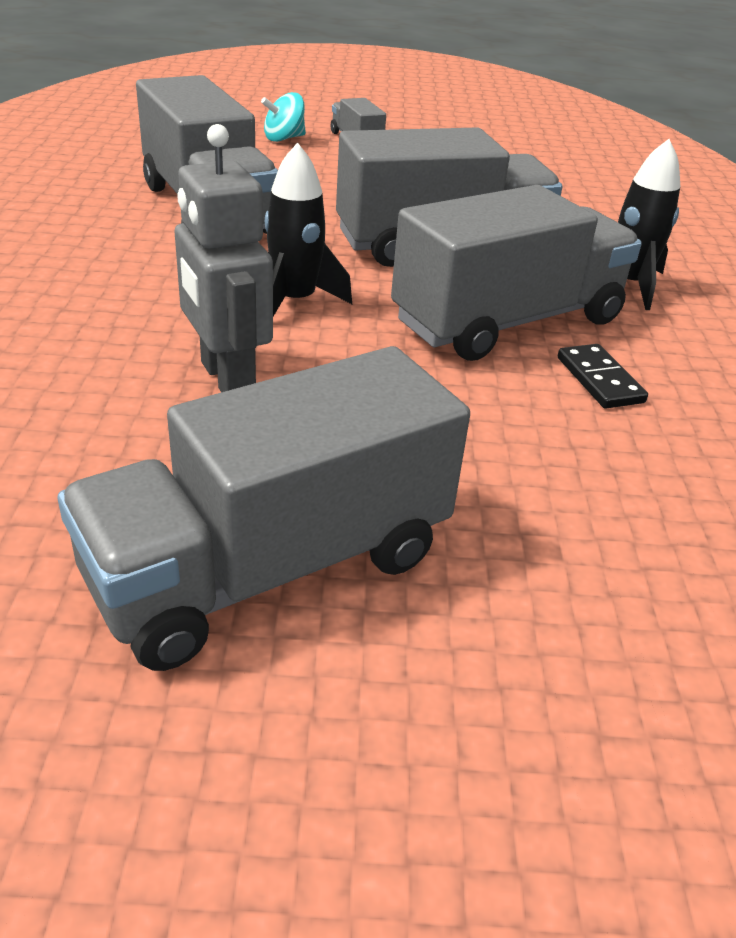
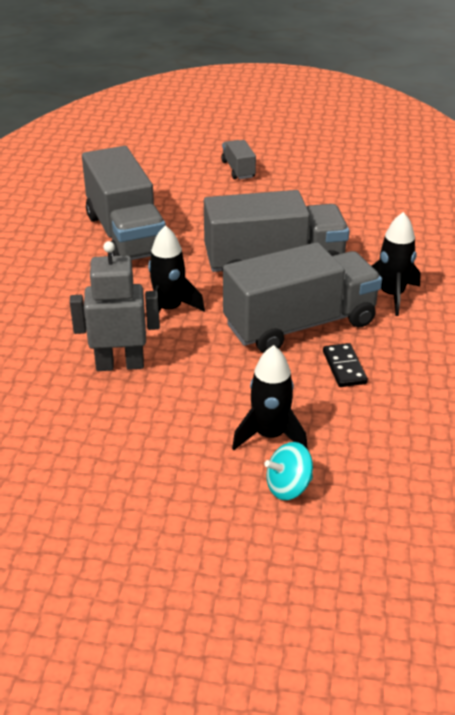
camera: 10 degrees right, 0 degrees up
grey truck [58,346,470,671] -> none
grey robot [175,124,273,392] -> grey robot turned 105 degrees clockwise [70,241,160,371]
turquoise spinning top [261,92,306,142] -> turquoise spinning top moved to [264,442,313,500]
none -> black rocket [232,345,308,450]

